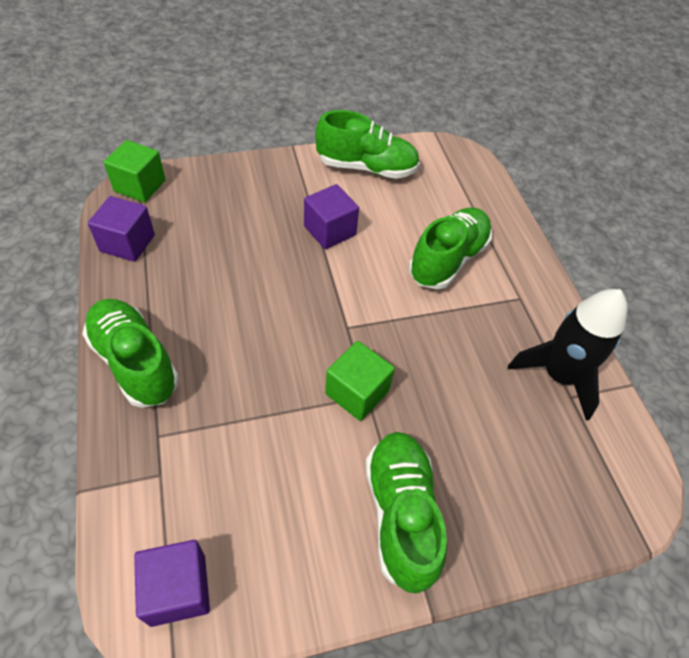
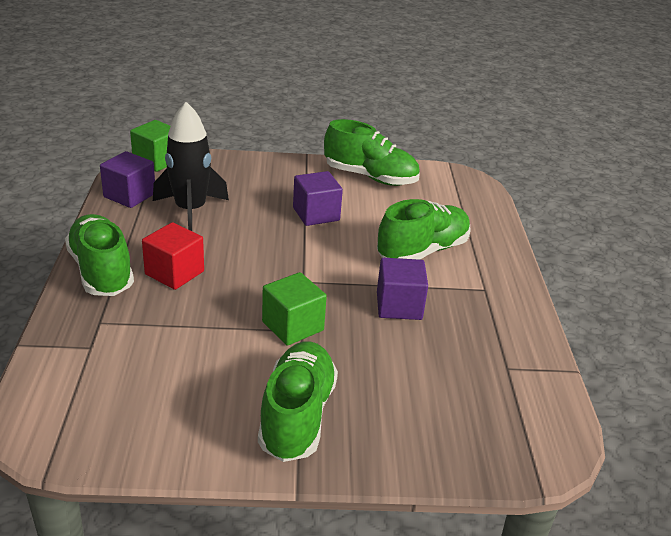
camera: 15 degrees right, 20 degrees down
purple cube [134,540,210,627] -> purple cube moved to [377,258,428,320]
black rocket [508,289,628,421] -> black rocket moved to [153,102,229,231]
none -> red cube [142,222,204,290]

